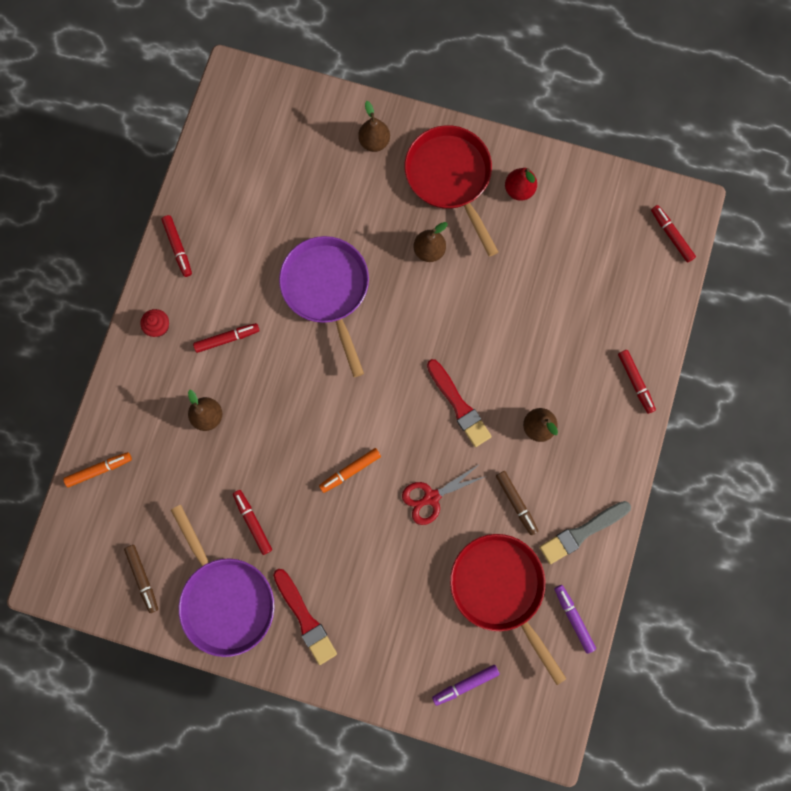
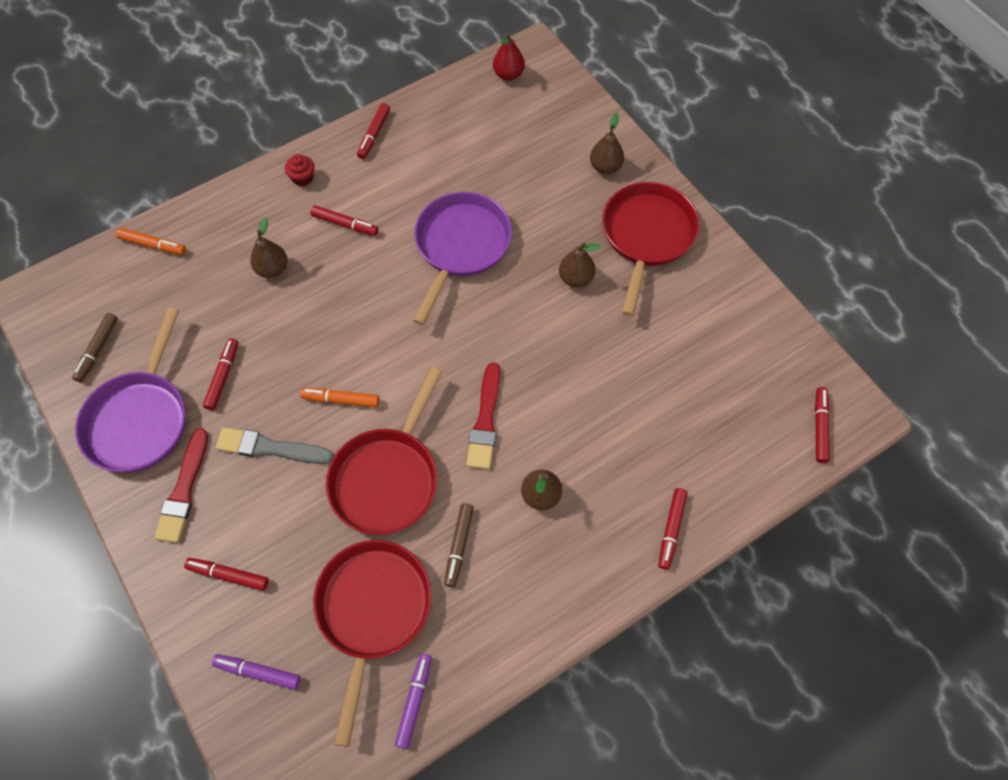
camera: 40 degrees right, 15 degrees down
red scissors [402,464,486,525] -> red pan [326,367,442,535]
red pear [505,168,537,201] -> red pear moved to [493,33,525,81]
grey brush [539,501,631,564] -> grey brush moved to [215,427,333,464]
none -> red marker [184,558,269,591]

